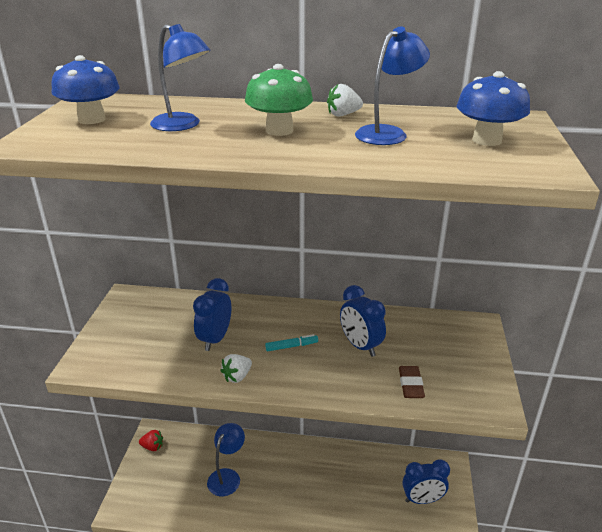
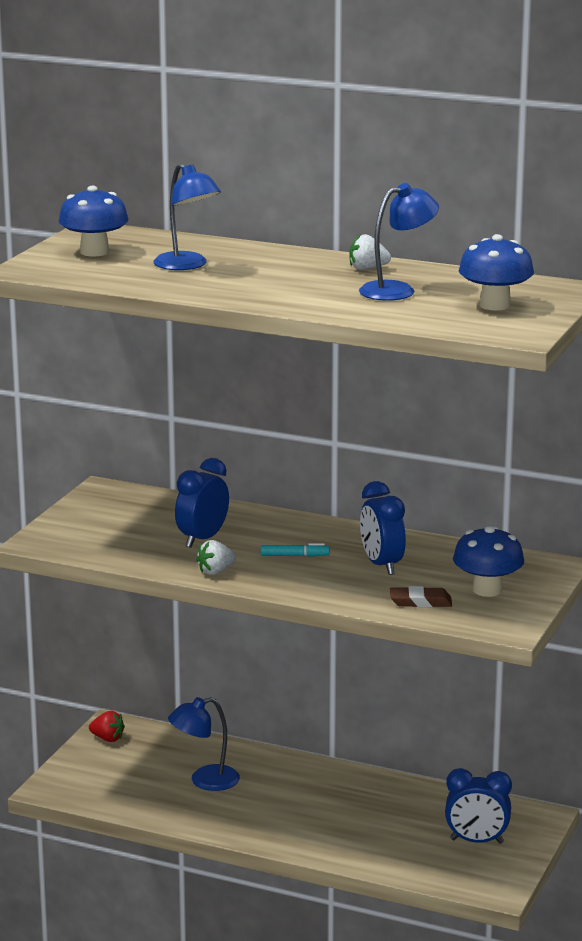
camera: 15 degrees right, 10 degrees down
blue lamp [207,423,245,496] -> blue lamp turned 150 degrees counterclockwise [168,697,240,791]
green mushroom [245,64,313,136] -> none
brown eraser [399,366,425,398] -> brown eraser turned 75 degrees clockwise [390,586,452,607]
none -> blue mushroom [453,526,524,597]

